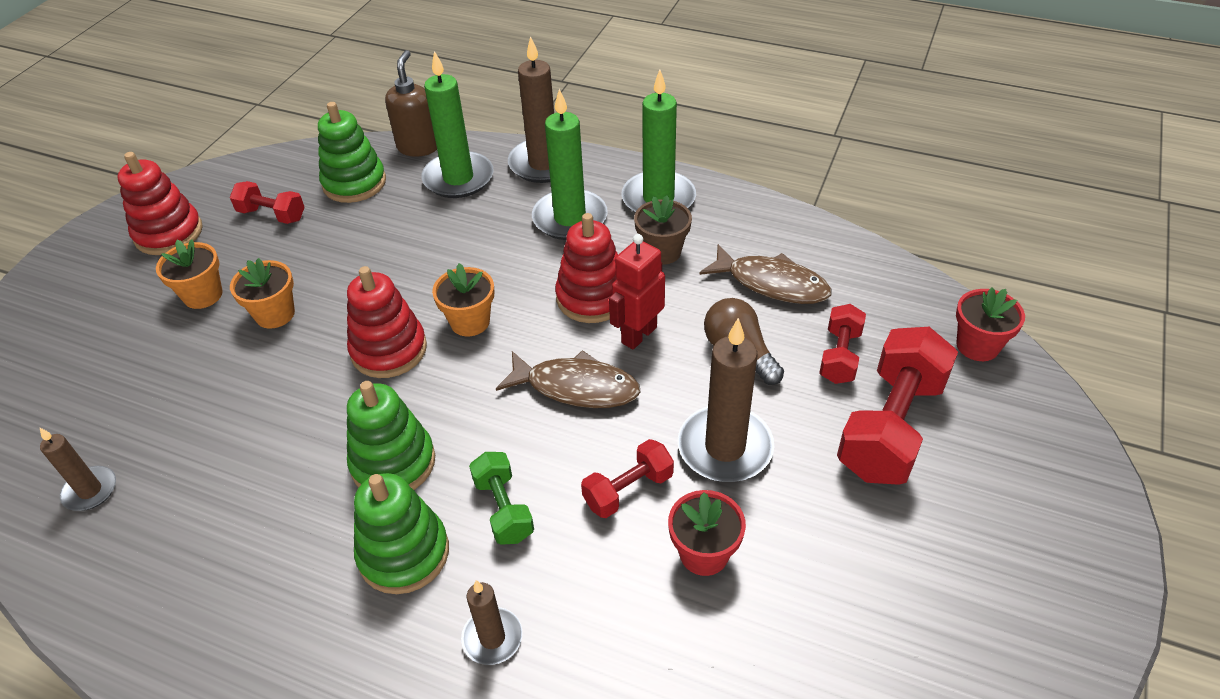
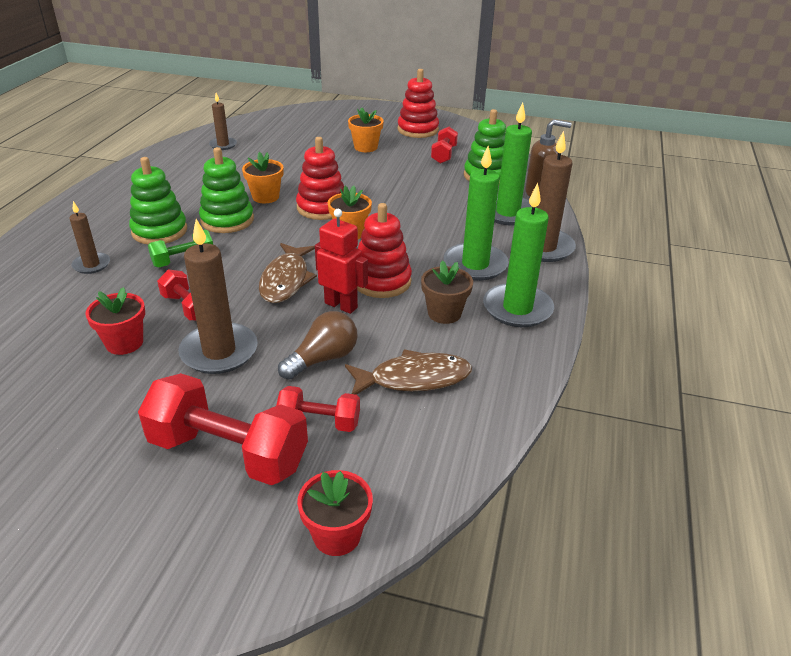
camera: 80 degrees right, 10 degrees down
orange flower pot [230,258,295,329] -> orange flower pot moved to [242,152,283,203]
brown fish [700,244,832,304] -> brown fish turned 120 degrees counterclockwise [345,349,472,395]

